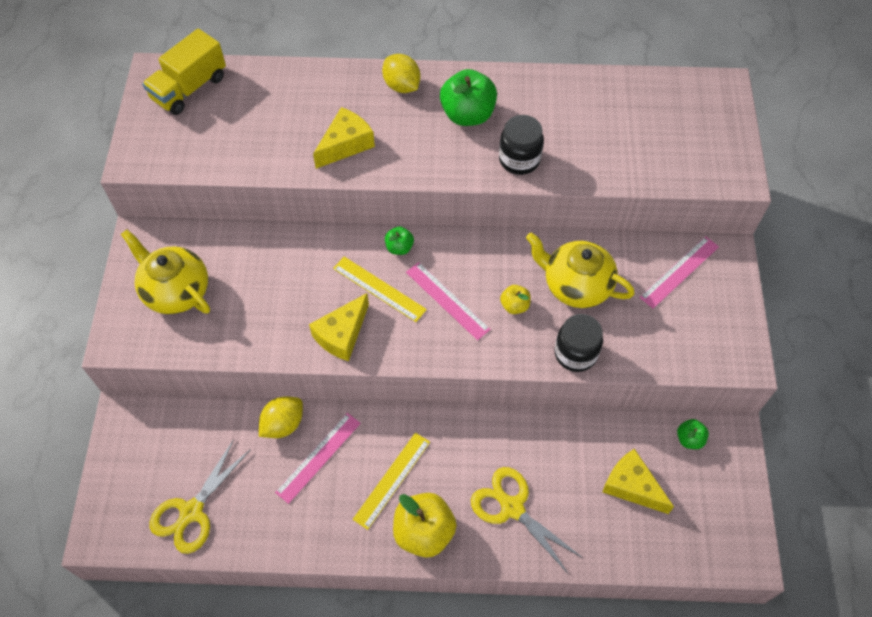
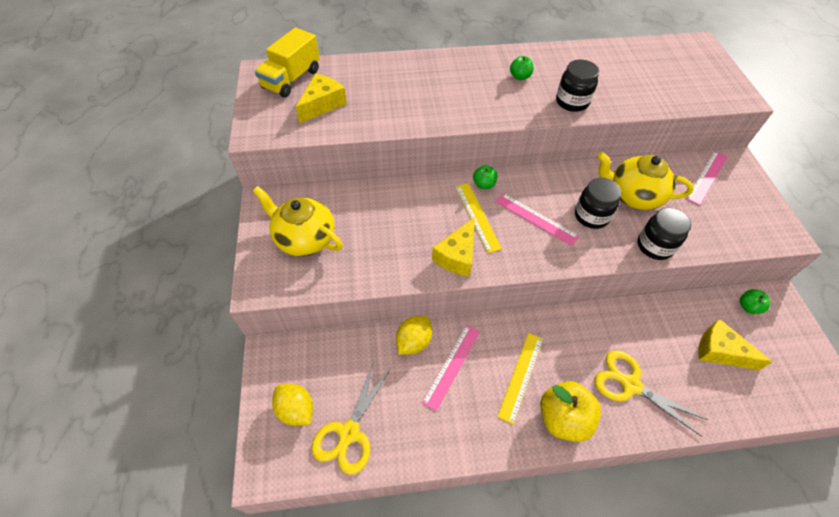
camera: 10 degrees left, 5 degrees down
yellow cheese [313,107,375,169] -> yellow cheese moved to [296,74,347,123]
yellow ruler [333,257,427,322] -> yellow ruler turned 45 degrees clockwise [455,183,502,253]
yellow lemon [382,54,420,93] -> yellow lemon moved to [272,384,313,426]
green apple [440,69,497,126] -> green apple [510,56,533,80], size x0.51
yellow apple [500,285,531,314] -> black jar [575,178,622,229]

